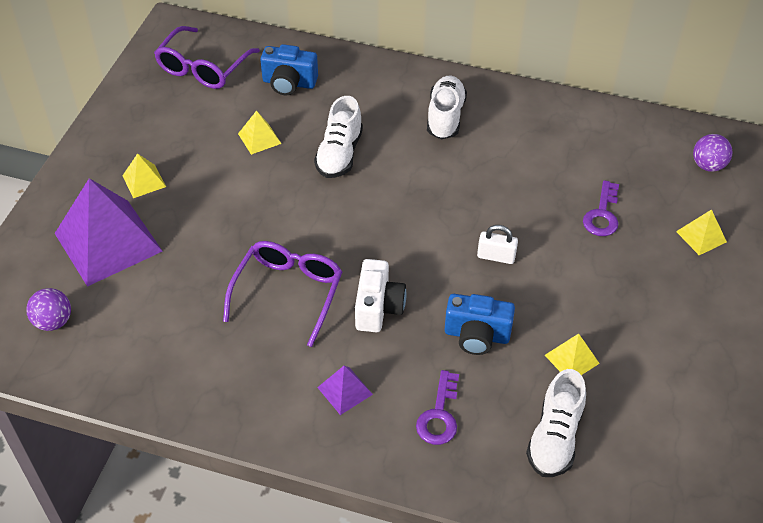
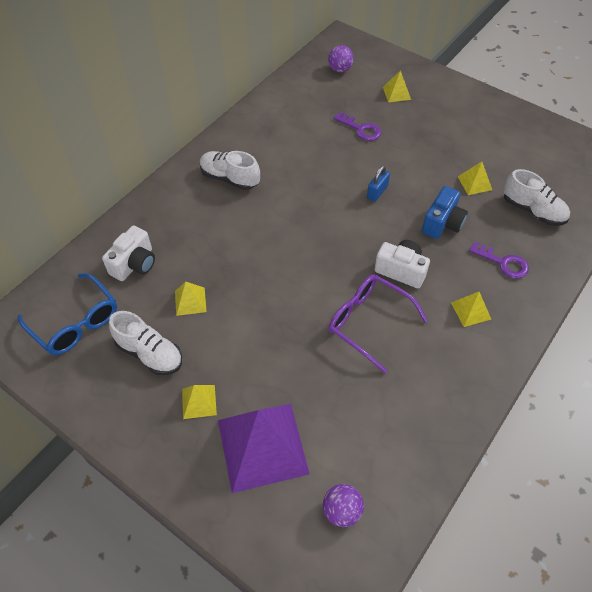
camera: 70 degrees left, 5 degrees up
purple glasses [154,26,260,89] -> blue glasses [18,273,117,355]
blue camera [260,44,318,95] -> white camera [102,225,155,281]
white shoe [314,96,363,178] -> white shoe moved to [109,311,182,375]
purple pyramid [317,366,373,415] -> yellow pyramid [451,292,491,327]
white padlock [477,225,518,264] -> blue padlock [367,165,390,202]

